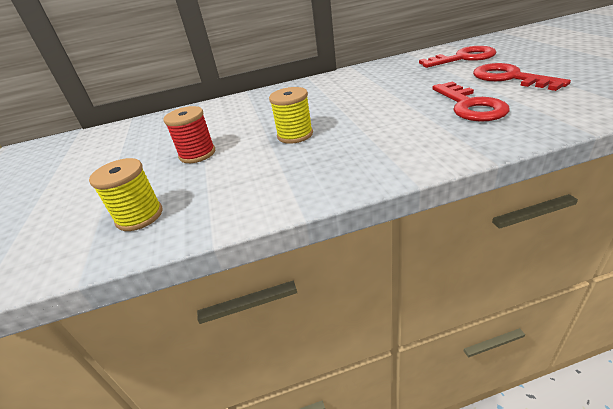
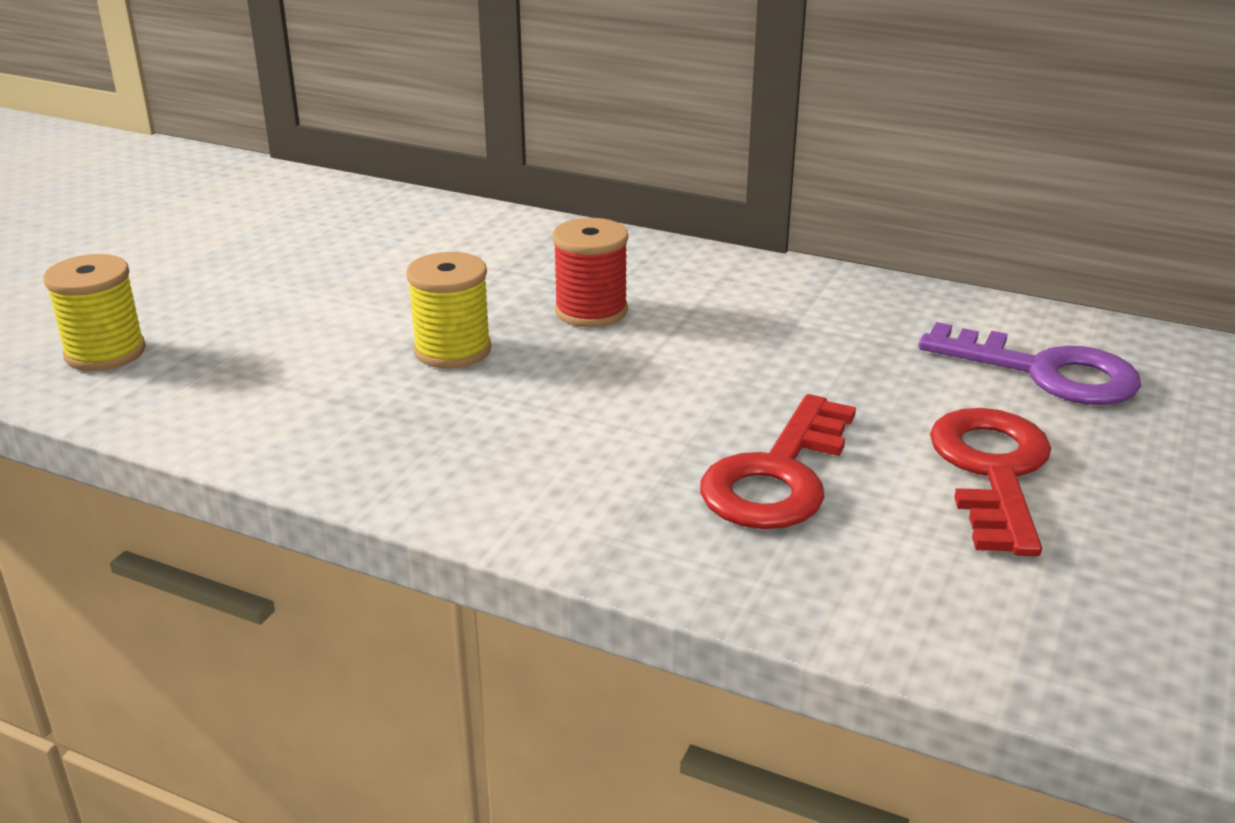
camera: 35 degrees right, 5 degrees down
red spool [163,106,215,163] -> red spool moved to [553,218,628,328]
red key [419,46,497,68] -> purple key [918,322,1141,405]

